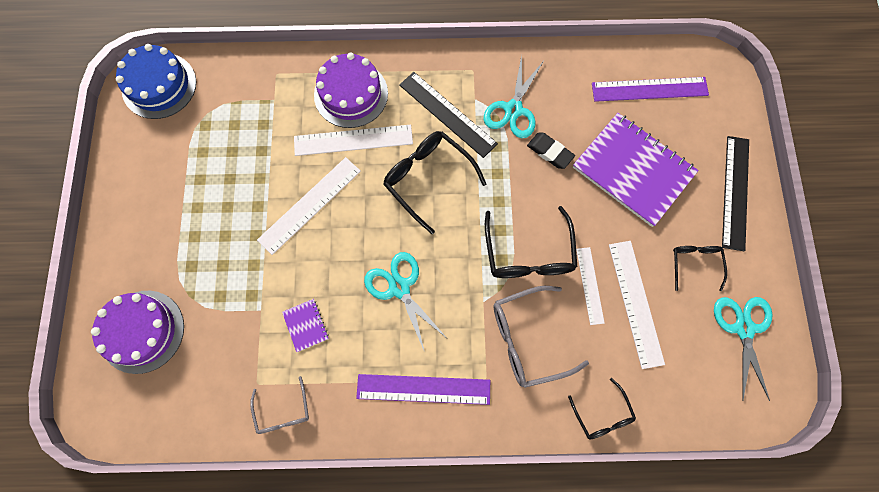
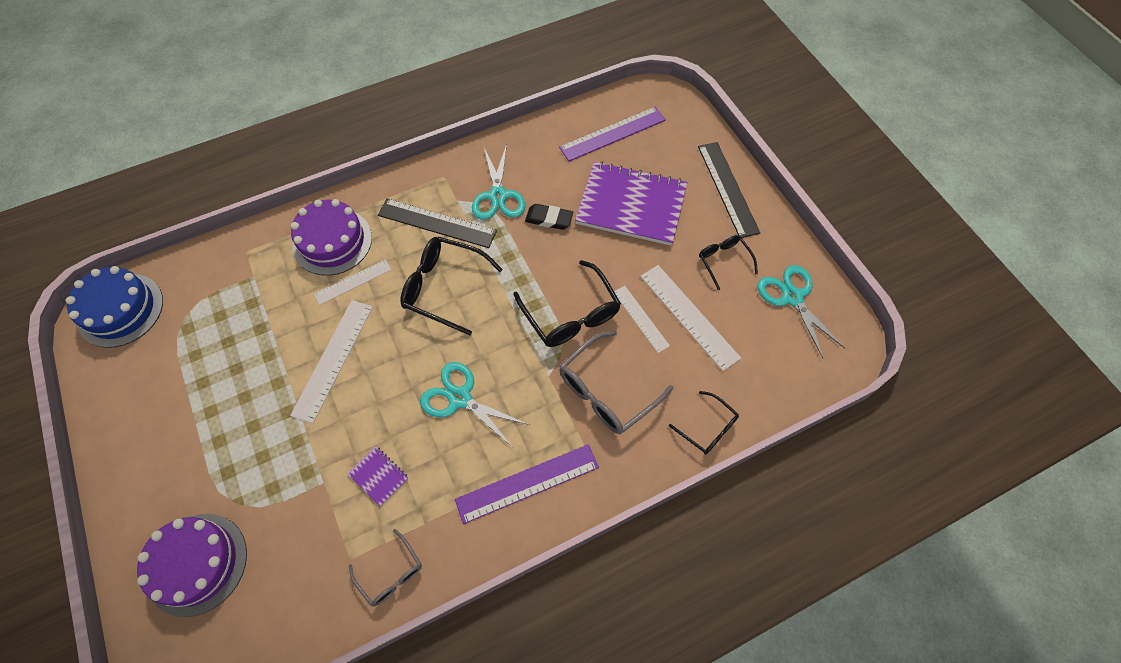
camera: 25 degrees left, 10 degrees down
white ruler [294,125,413,156] -> white ruler [314,259,391,305], size x0.62

